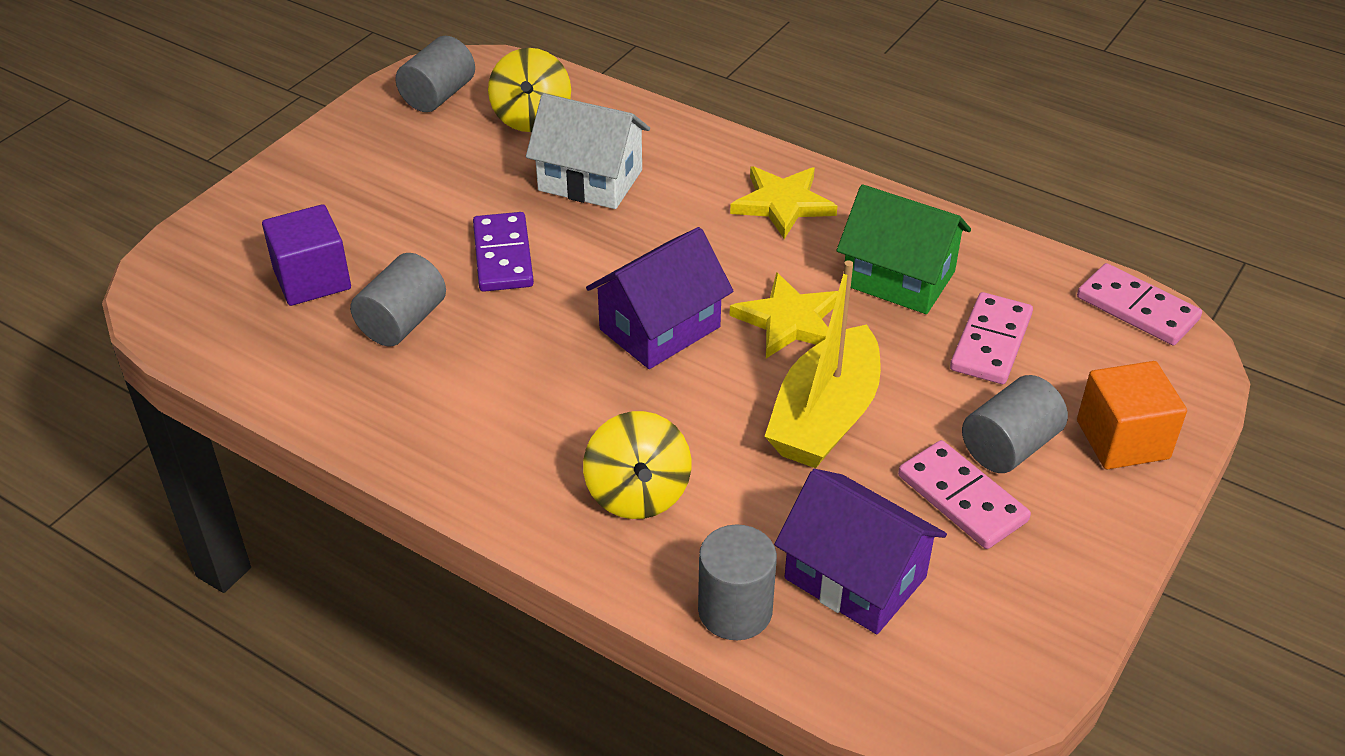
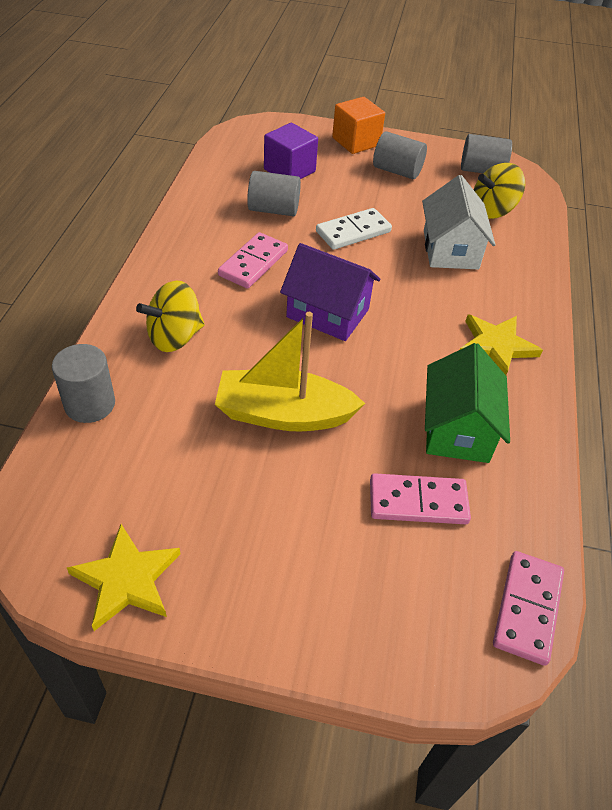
camera: 65 degrees right, 5 degrees up
purple domino [473,212,534,292] -> white domino [316,208,392,250]
yellow star [729,272,838,358] -> yellow star moved to [67,524,180,631]
purple house [774,469,947,634] -> none
pink domino [898,440,1031,549] -> pink domino moved to [218,232,288,289]
grey cylinder [962,375,1068,473] -> grey cylinder moved to [373,131,427,179]
orange cube [1077,361,1187,469] -> orange cube moved to [332,97,385,154]

